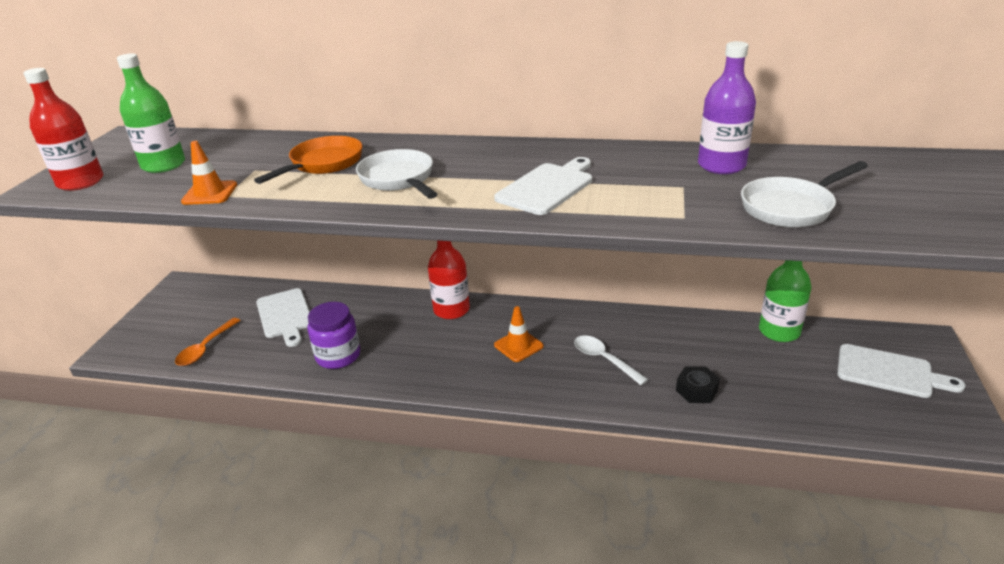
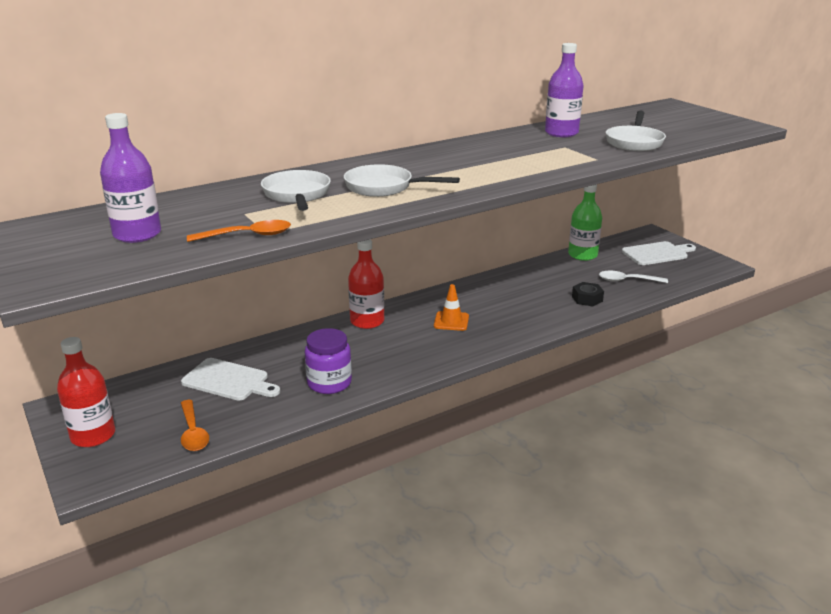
camera: 45 degrees left, 5 degrees down
red bottle [23,68,103,191] -> red bottle moved to [57,337,116,447]
green bottle [117,54,185,173] -> purple bottle [100,113,161,243]
orange traffic cone [181,141,237,205] -> orange spoon [187,220,291,242]
orange pan [254,136,362,184] -> white pan [261,170,331,211]
white cutting board [494,157,592,215] -> none
white spoon [574,335,649,385] -> white spoon moved to [599,271,668,283]

